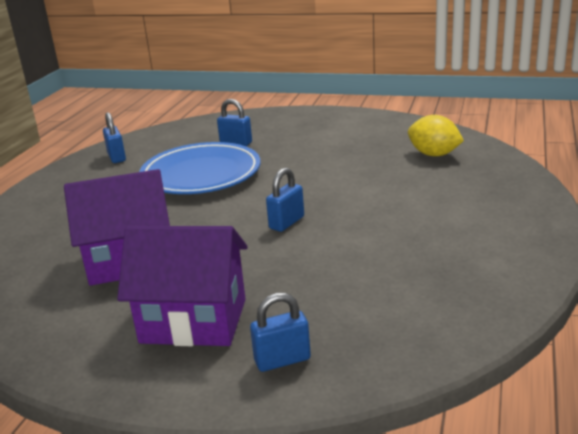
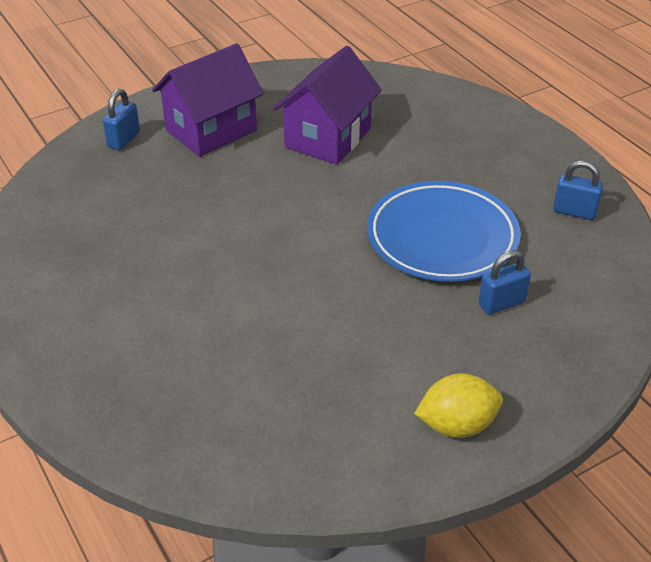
camera: 130 degrees right, 15 degrees up
blue padlock [266,168,304,232] -> none
yellow lemon [408,115,464,156] -> yellow lemon moved to [414,373,503,438]

